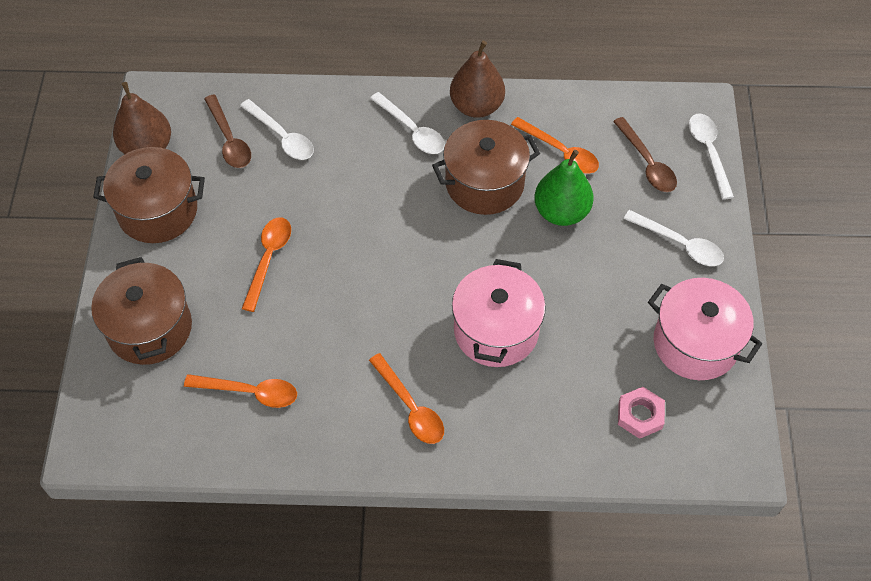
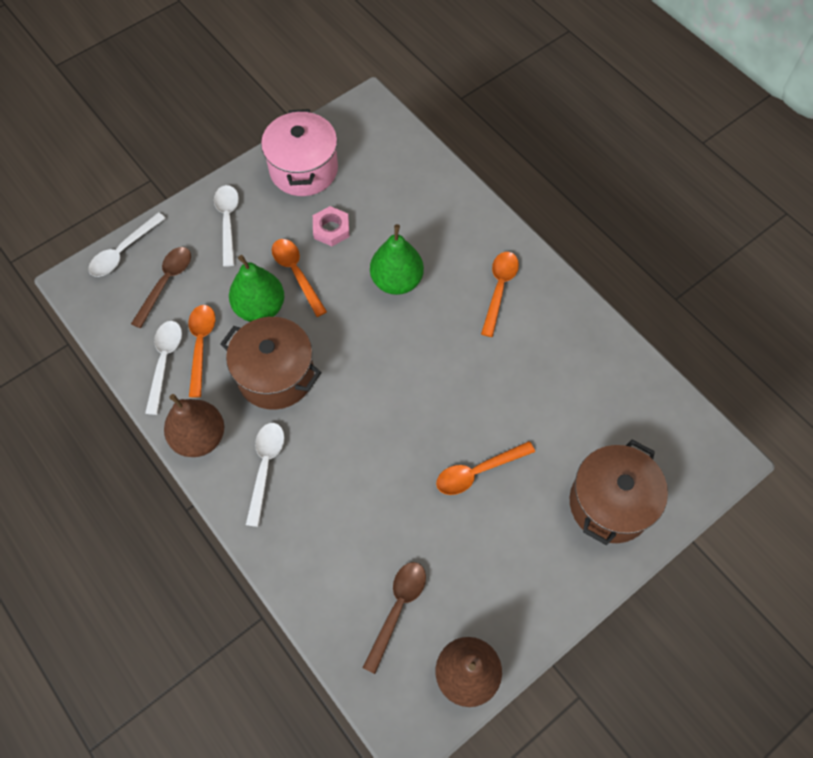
camera: 130 degrees left, 5 degrees up
brown pot [93,147,205,243] -> none
orange spoon [184,374,297,408] -> orange spoon moved to [272,239,327,317]
white spoon [240,99,314,160] -> white spoon moved to [145,321,182,415]
pink pot [452,259,546,367] -> green pear [370,224,424,295]
pink nut [618,387,665,439] -> pink nut moved to [313,206,349,246]

